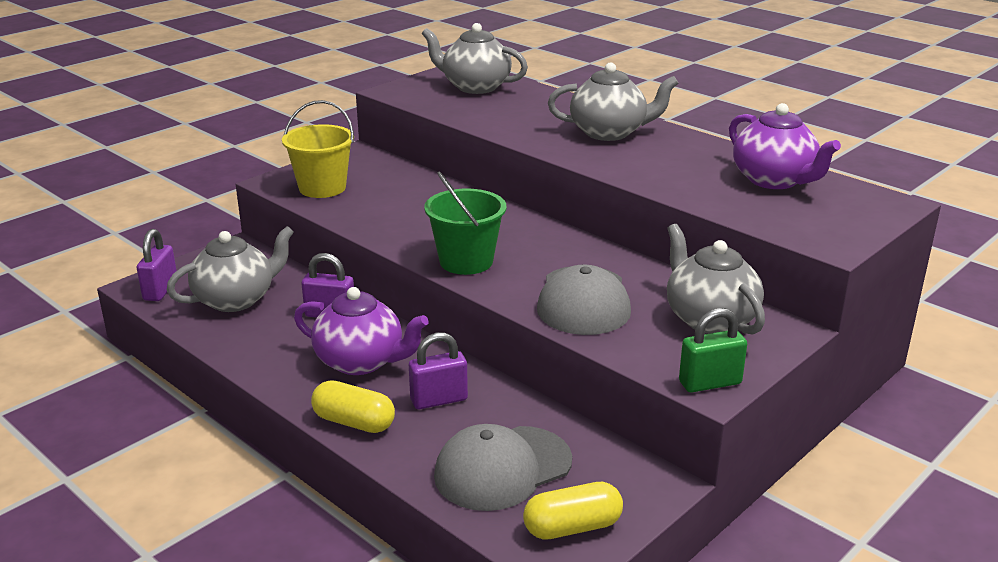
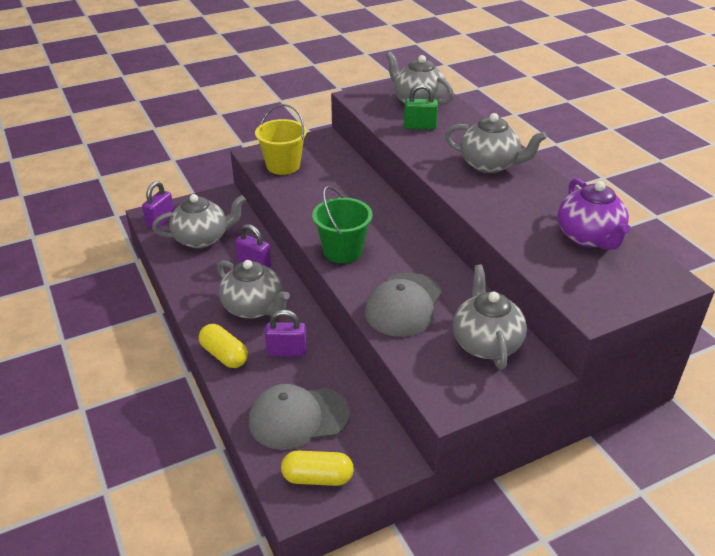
camera: 20 degrees right, 10 degrees up
purple teapot [294,287,429,375] -> grey teapot [217,260,290,319]
green padlock [679,308,747,393] -> green padlock moved to [404,84,438,130]

